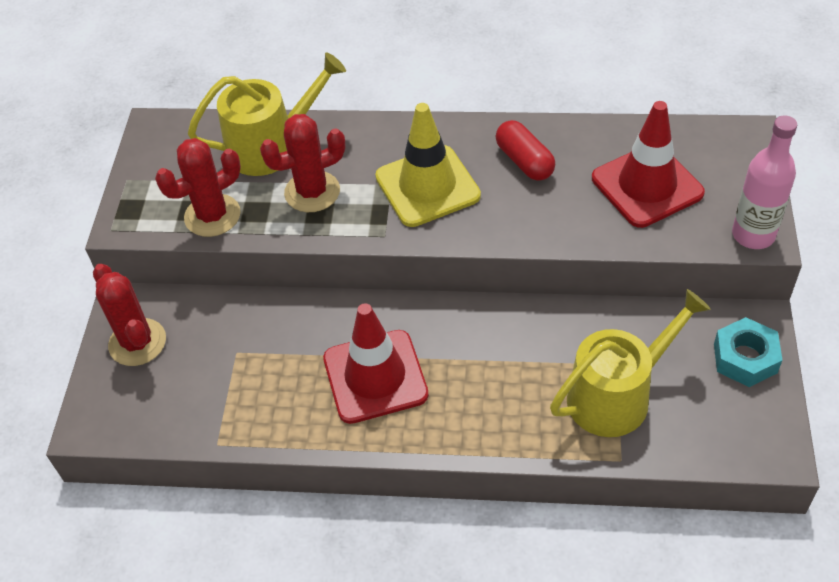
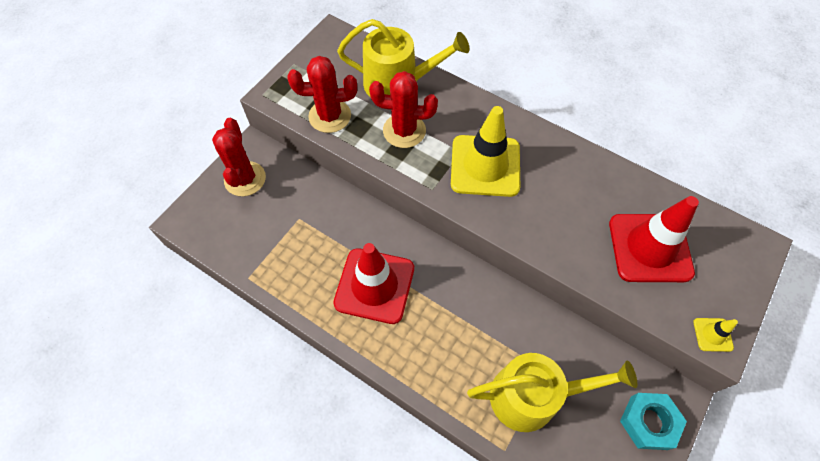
camera: 25 degrees right, 10 degrees up
red capsule [496,120,555,181] -> none
pink bottle [732,115,797,249] -> yellow traffic cone [693,318,738,352]

